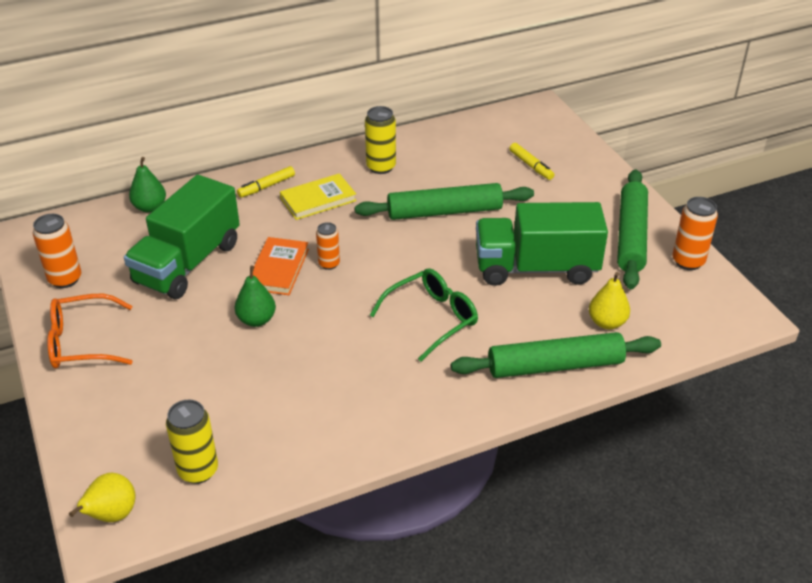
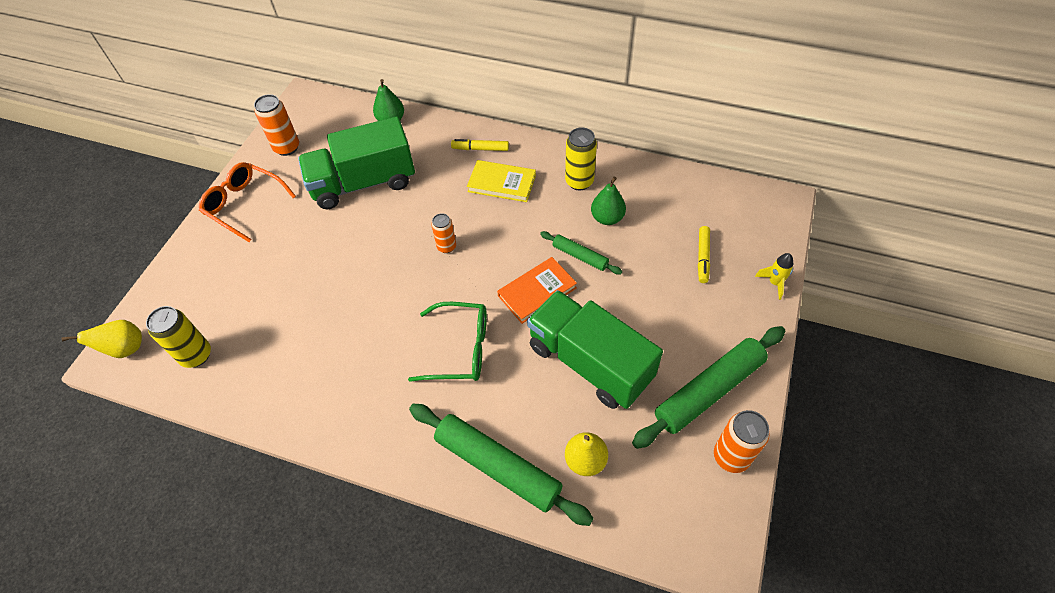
camera: 45 degrees right, 15 degrees up
green pear [235,266,276,327] -> green pear moved to [591,177,626,225]
orange book [253,237,309,295] -> orange book moved to [497,257,577,324]
green rolling pin [355,183,534,220] -> green rolling pin [540,231,622,275], size x0.52
none -> yellow rocket [755,253,793,300]

